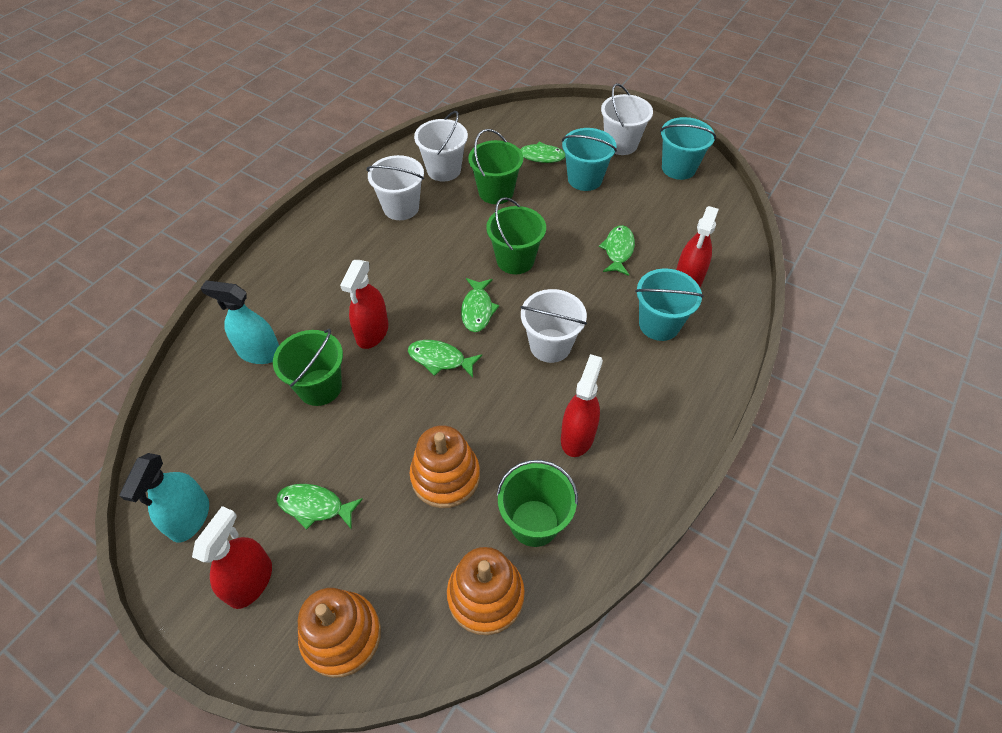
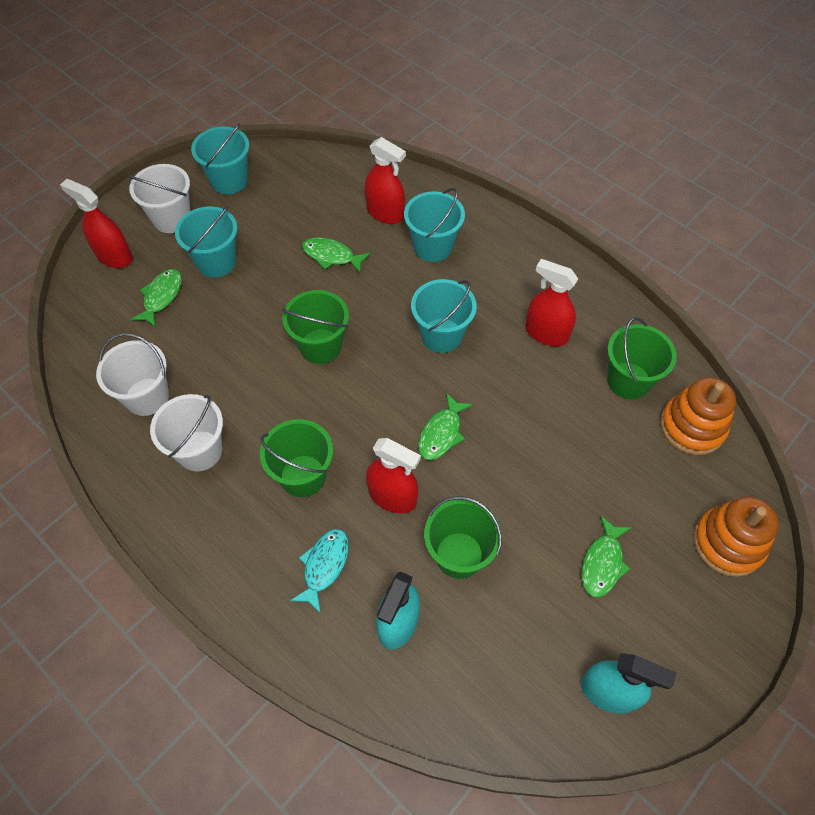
camera: 80 degrees left, 5 degrees up
red spray bottle [192,506,272,609] -> red spray bottle moved to [60,179,133,268]
orange stacking toy [409,425,480,508] -> none
green fish [461,278,499,332] -> none
green bucket [468,129,523,204] -> green bucket moved to [260,419,333,497]
white bucket [520,289,587,363] -> turquoise bucket [411,279,477,353]
none -> turquoise fish [290,529,349,613]

